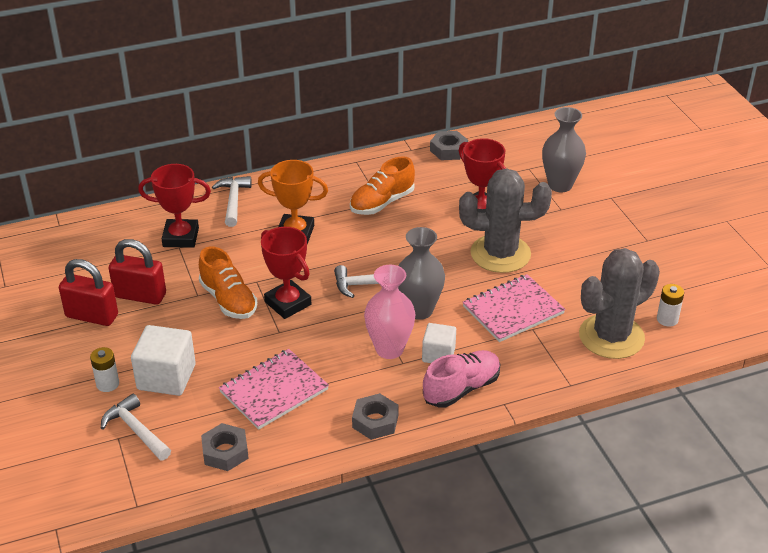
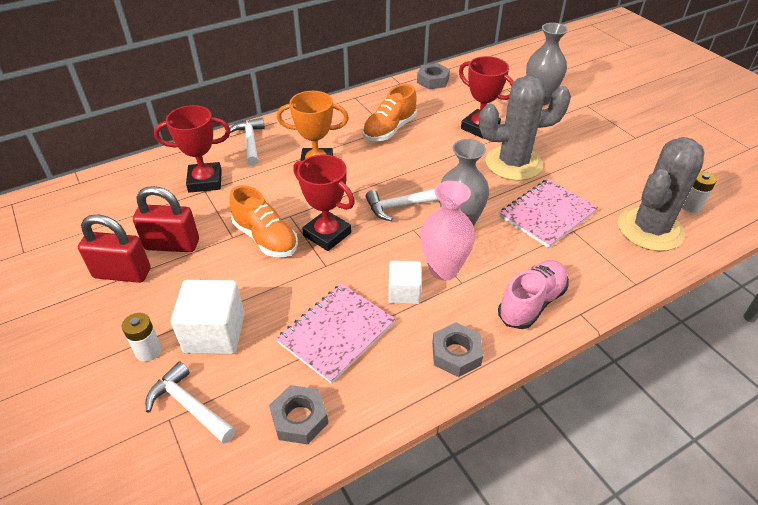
camera: 10 degrees left, 5 degrees up
white cube [422,323,456,363] -> white cube moved to [388,261,422,304]

